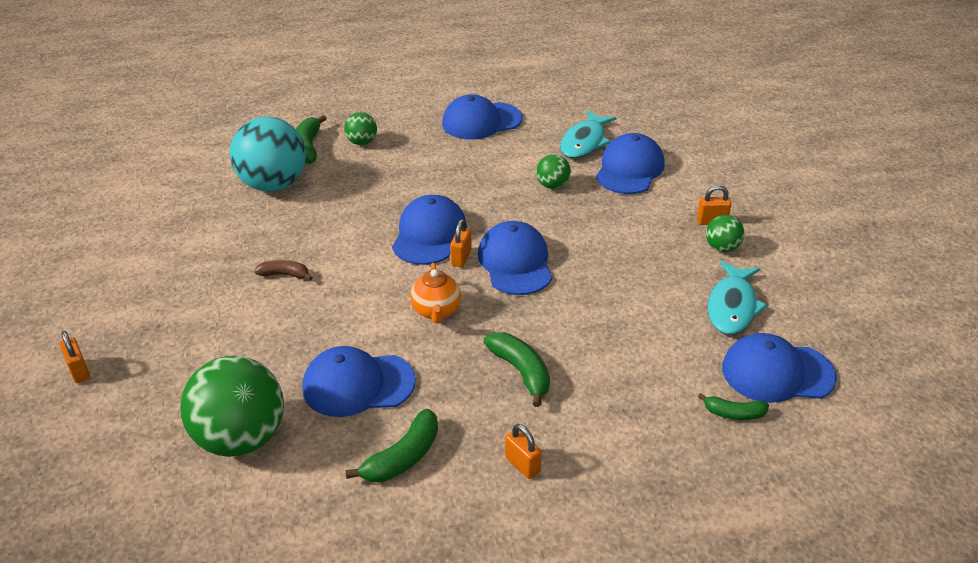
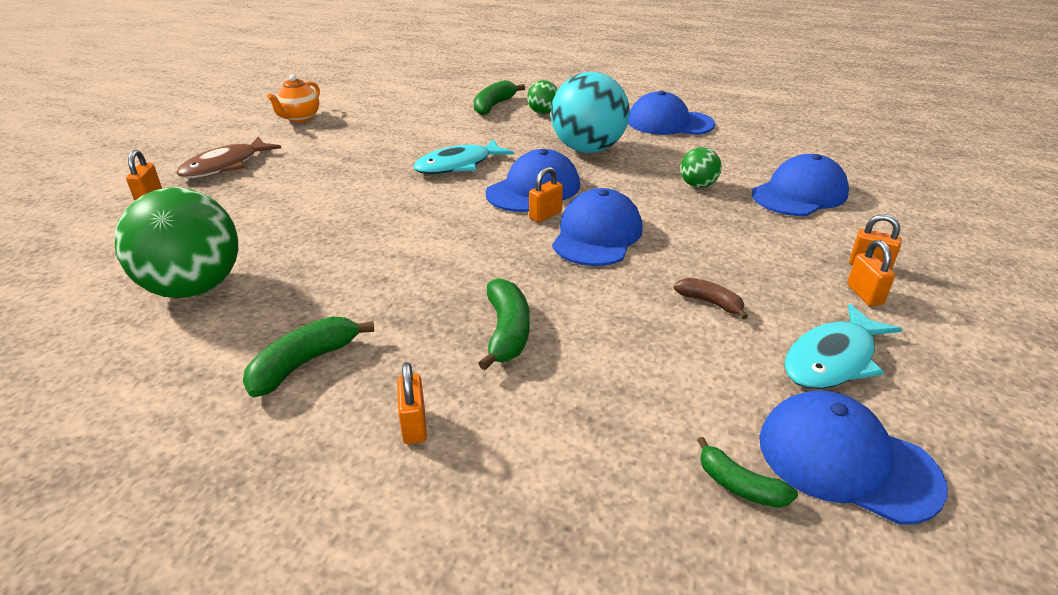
camera: 30 degrees right, 5 degrees down
turquoise ball [230,117,306,192] -> turquoise ball moved to [551,72,629,153]
brown banana [254,260,313,280] -> brown banana moved to [673,278,748,319]
blue cap [302,346,416,417] -> none
green banana [345,409,438,483] -> green banana turned 150 degrees clockwise [243,316,374,398]
orange teapot [410,263,461,323] -> orange teapot moved to [267,75,320,122]
turquoise fish [560,110,617,158] -> turquoise fish moved to [413,139,514,174]
green ball [706,215,745,252] -> orange padlock [847,240,895,306]
none -> brown fish [176,137,281,178]

